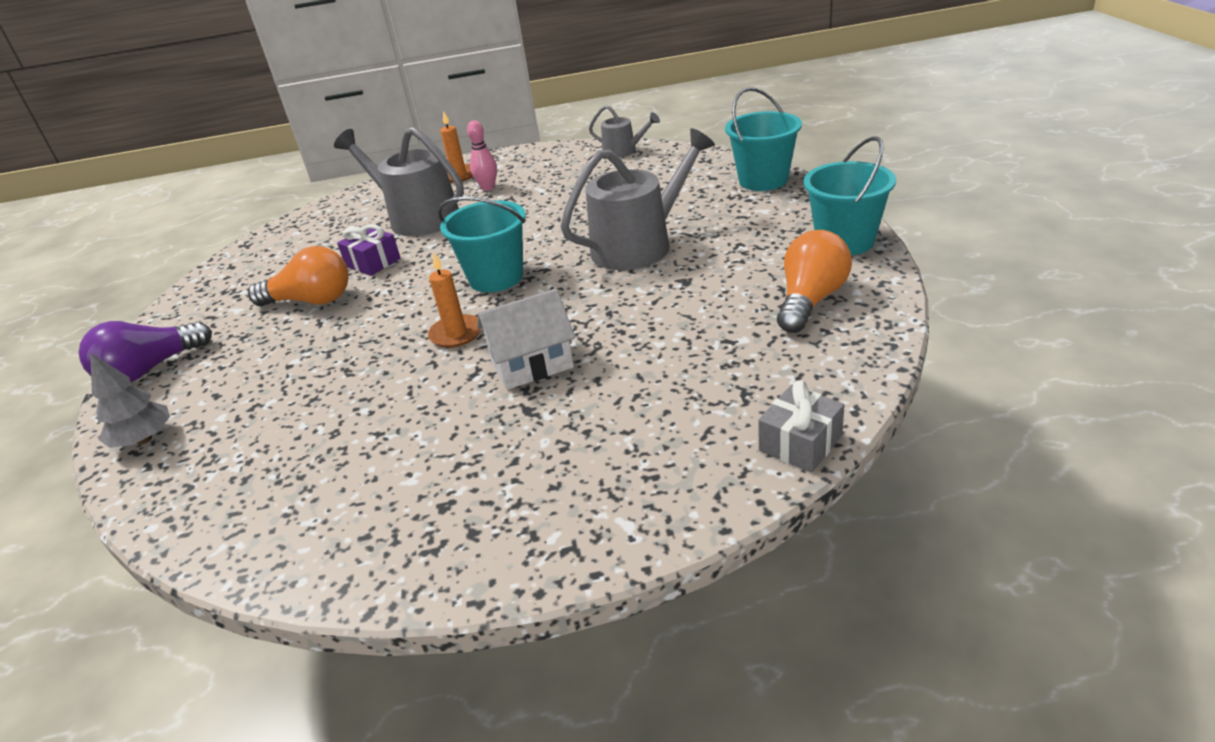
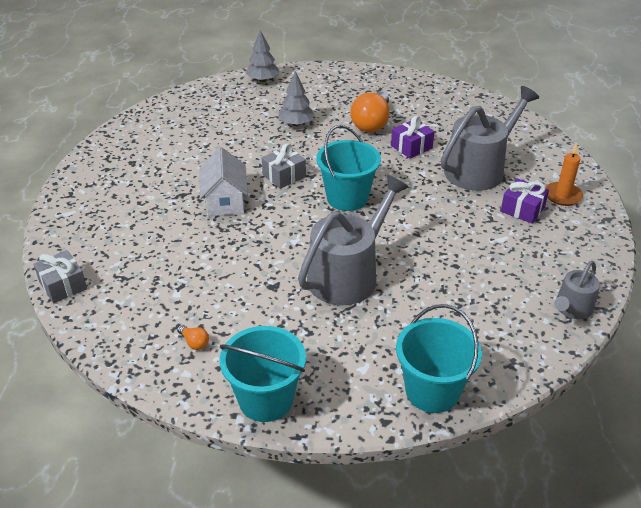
camera: 100 degrees right, 5 degrees up
purple light bulb [78,321,212,382] -> none
orange candle [428,252,481,348] -> grey gift [262,143,306,189]
pink bowling pin [467,120,497,191] -> purple gift [501,178,549,224]
grey watering can [560,128,715,270] -> grey watering can turned 120 degrees counterclockwise [298,175,409,306]
orange light bulb [777,230,852,333] -> orange light bulb [177,325,209,350], size x0.42
none -> grey tree [278,71,315,126]

